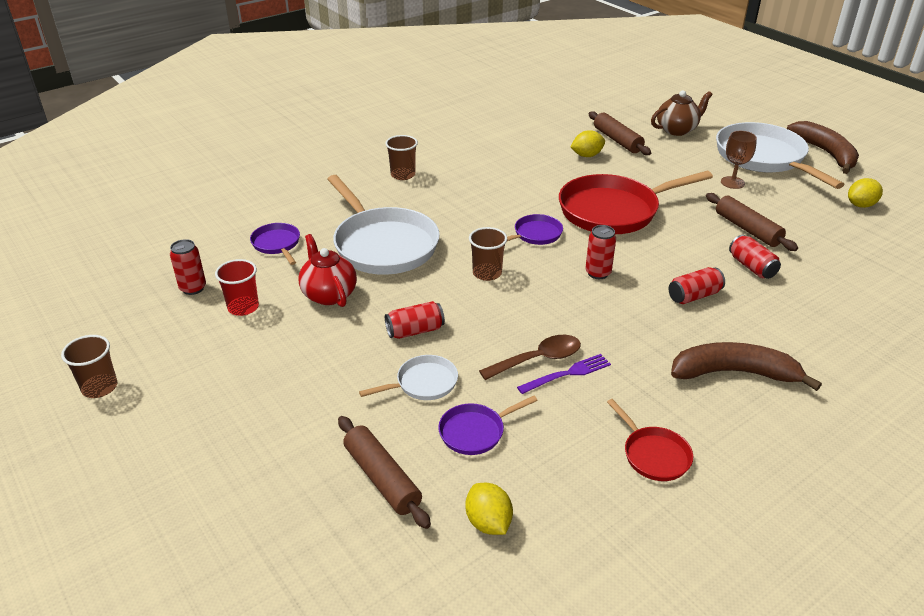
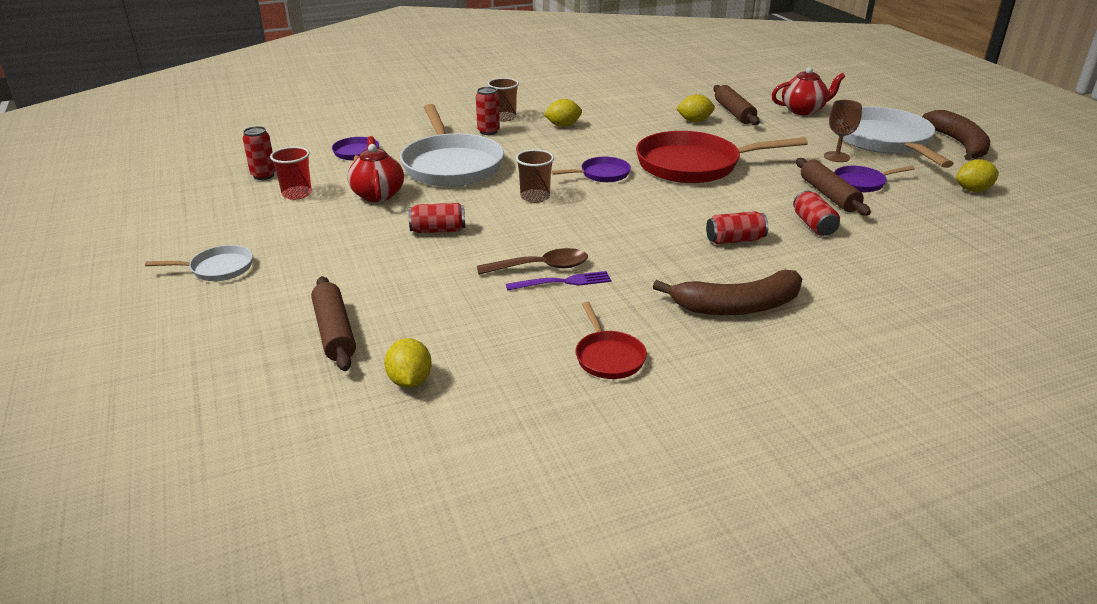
camera: 15 degrees right, 5 degrees down
brown cup [61,335,117,398] -> none
white pan [359,355,458,400] -> white pan moved to [145,245,253,281]
purple pan [438,396,538,455] -> purple pan moved to [834,166,915,192]
red can [585,225,616,279] -> red can moved to [476,87,500,135]
brown teapot [651,91,713,136] -> red teapot [772,67,845,115]
brown banana [671,342,822,391] -> brown banana turned 150 degrees clockwise [653,270,802,315]
none -> yellow lemon [543,99,582,127]

